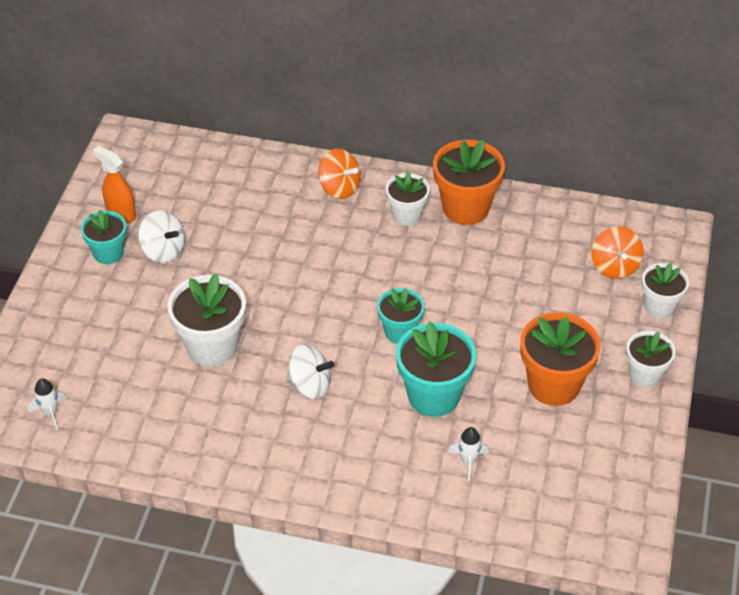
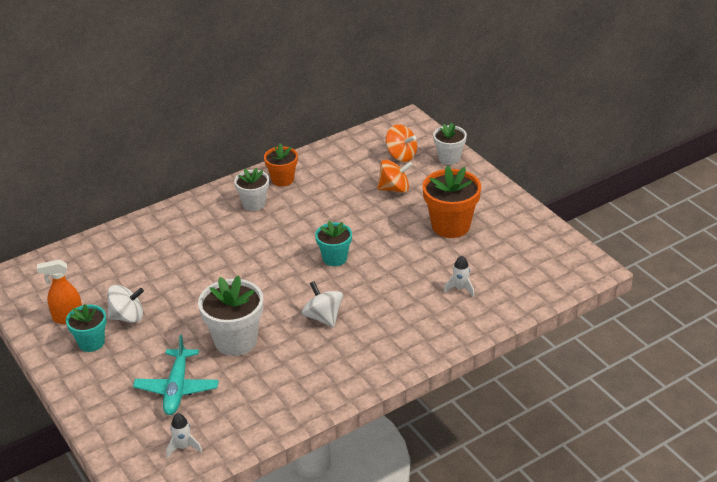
camera: 45 degrees left, 10 degrees down
white spinning top [286,344,334,399] -> white spinning top turned 90 degrees counterclockwise [302,281,343,327]
orange spinning top [318,149,361,199] -> orange spinning top moved to [377,159,413,193]
turquoise flower pot [396,322,476,417] -> none
orange flower pot [433,140,505,225] -> orange flower pot [264,143,298,187], size x0.62
white flower pot [626,331,676,388] -> none
none -> turquoise plane [133,335,219,415]

